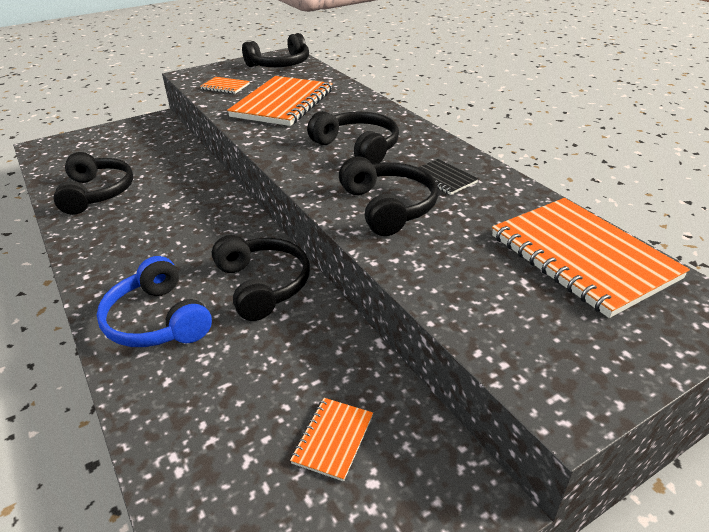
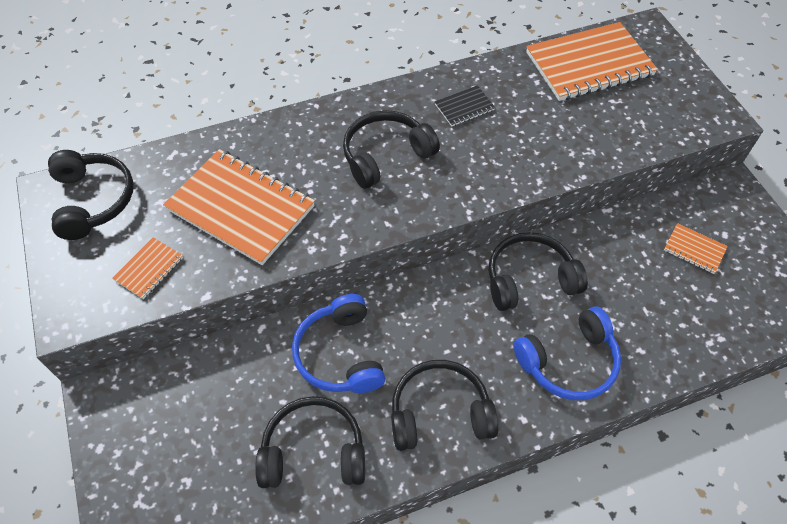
camera: 80 degrees left, 20 degrees up
black headphones [339,156,438,236] -> black headphones moved to [391,360,499,451]
none -> blue headphones [292,294,385,393]

